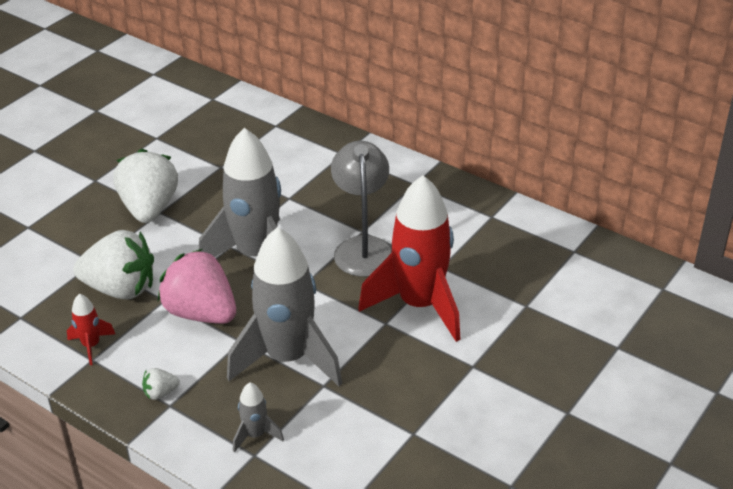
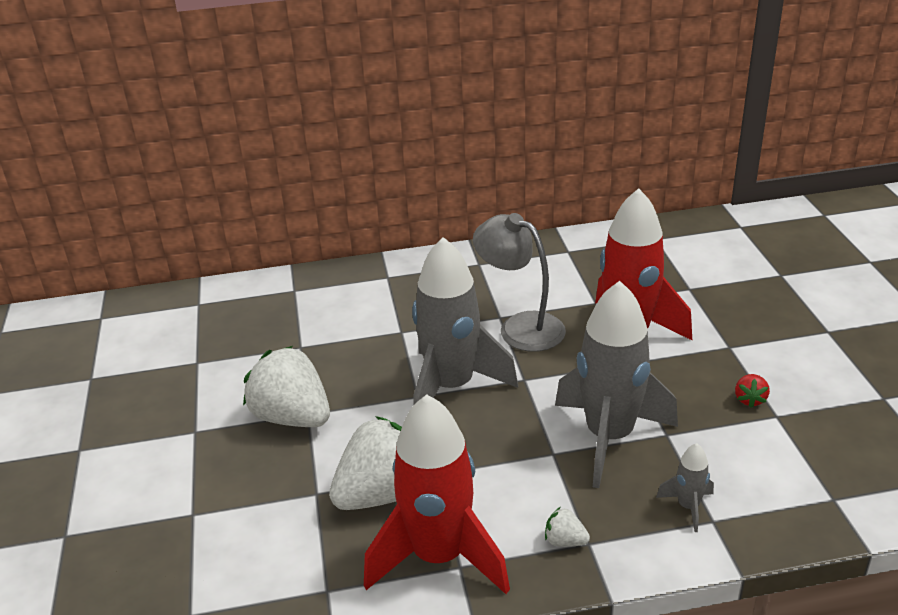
camera: 45 degrees left, 5 degrees down
red rocket [67,294,115,365] -> red rocket [364,394,510,594], size x2.36
white strawberry [142,368,180,400] -> white strawberry turned 90 degrees clockwise [545,507,590,547]
pink strawberry [158,249,236,324] -> none
none -> red strawberry [735,374,770,408]

